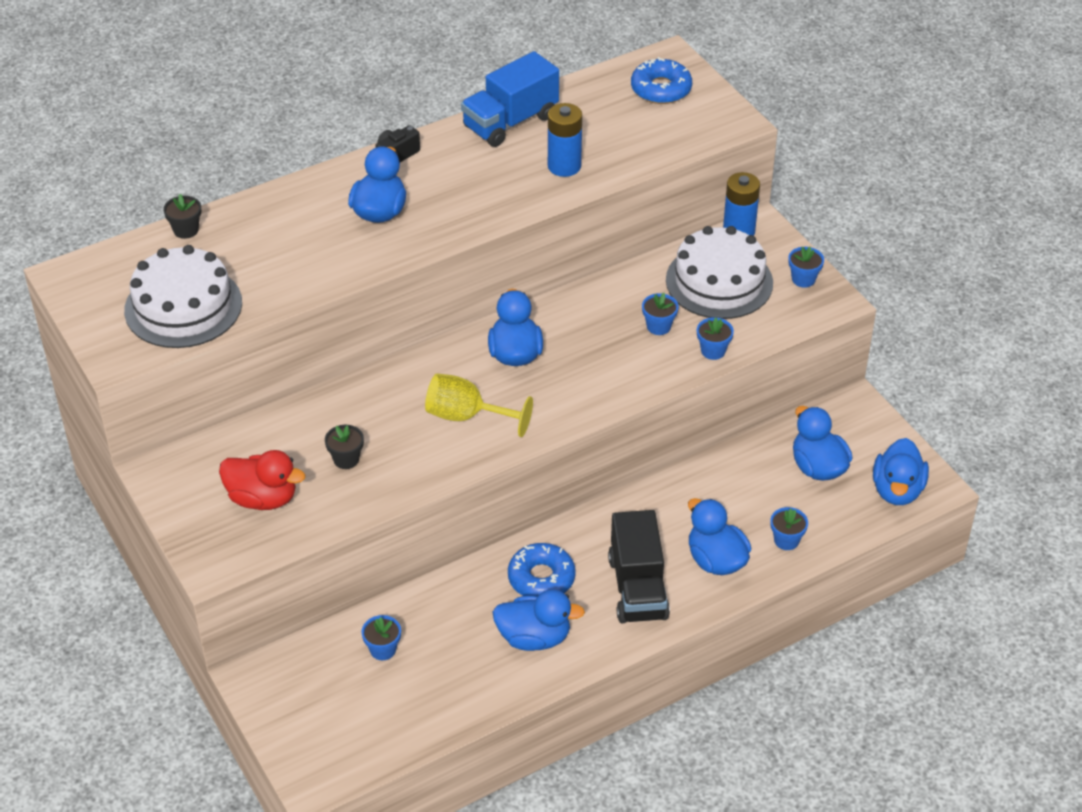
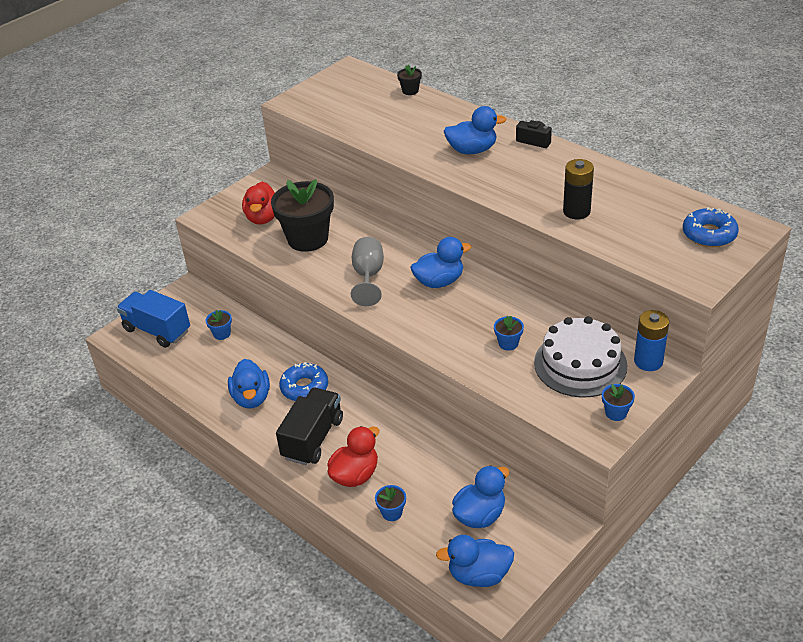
camera: 75 degrees right, 5 degrees down
white cake [124,245,242,348] -> none
black flower pot [325,425,364,469] -> black flower pot [271,179,334,252], size x2.36
yellow goblet [425,374,533,437] -> grey goblet [351,237,384,306]
blue truck [461,51,559,147] -> blue truck moved to [117,290,190,348]
blue battery [548,103,582,177] -> black battery [563,159,594,219]
black truck [608,510,670,623] -> black truck turned 135 degrees clockwise [276,388,343,465]
blue duck [688,498,751,575] -> red duck [327,426,379,487]
blue flower pot [697,317,734,360] -> none

